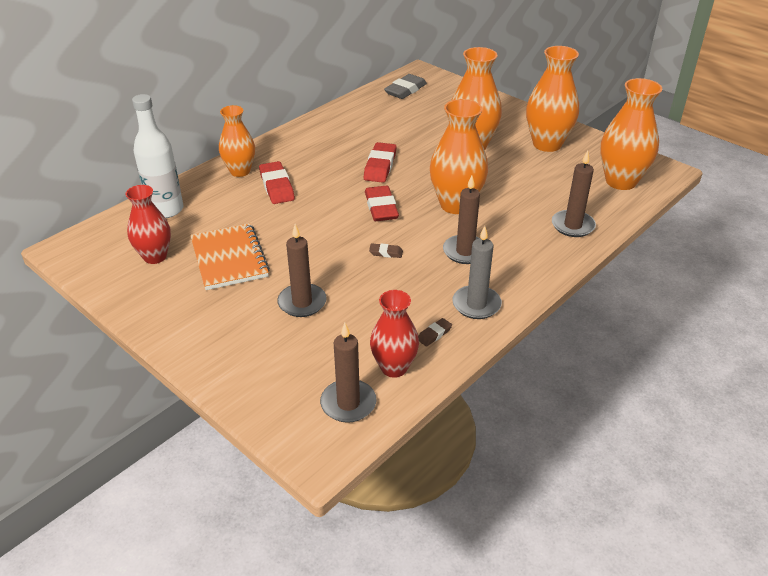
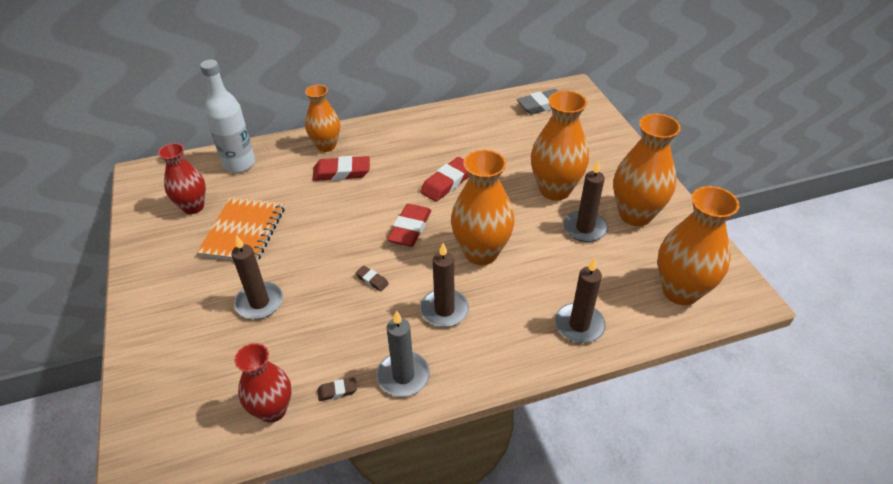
camera: 30 degrees right, 5 degrees up
red eraser [259,161,295,204] -> red eraser turned 75 degrees clockwise [312,156,370,181]
brown candle [320,323,377,423] -> brown candle moved to [563,160,608,242]

